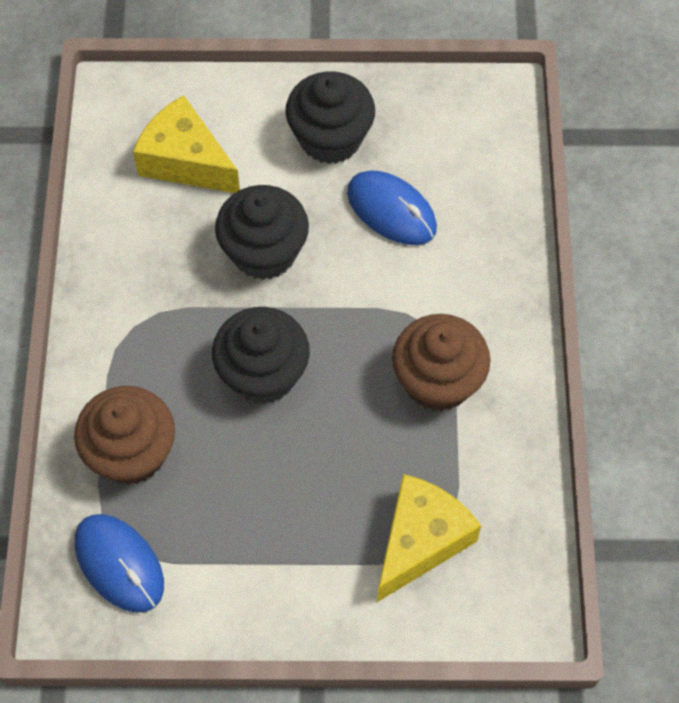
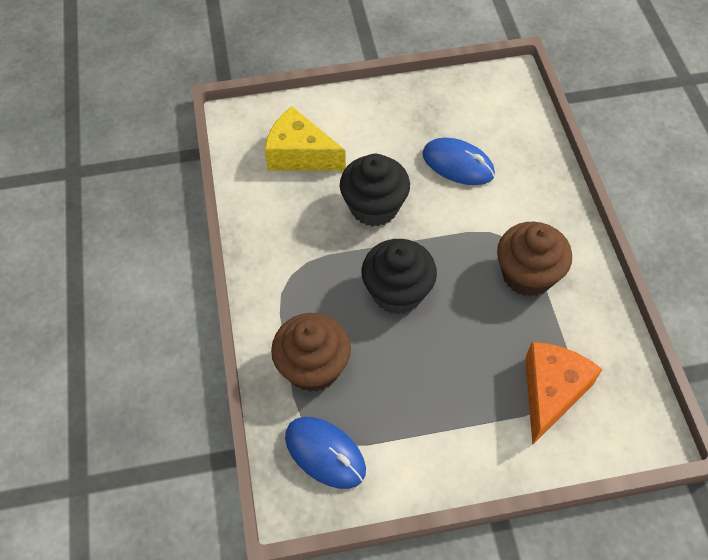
camera: 10 degrees left, 5 degrees down
black cupcake [285,71,375,164] -> none
yellow cheese [377,474,482,602] -> orange cheese [525,342,602,445]

